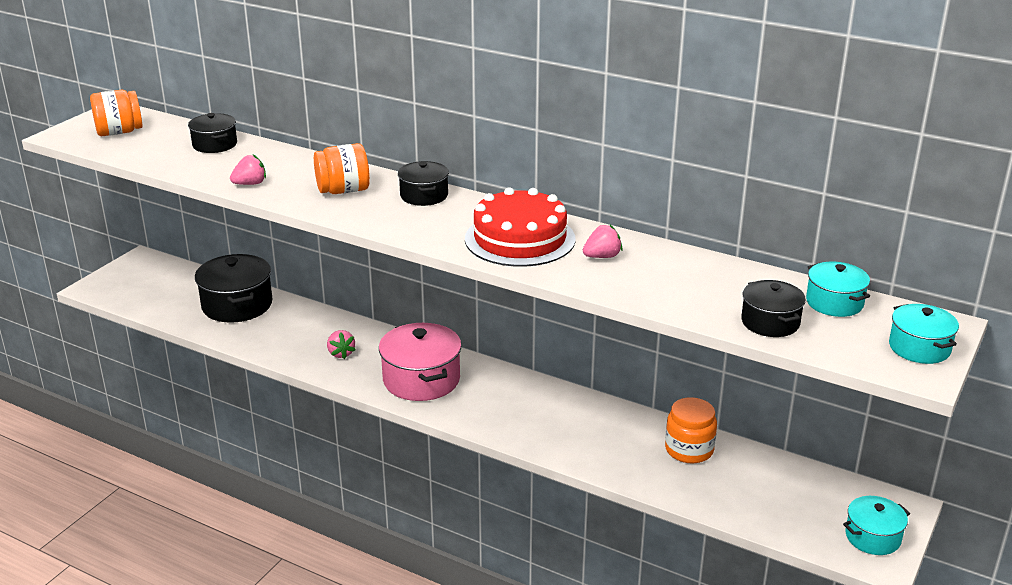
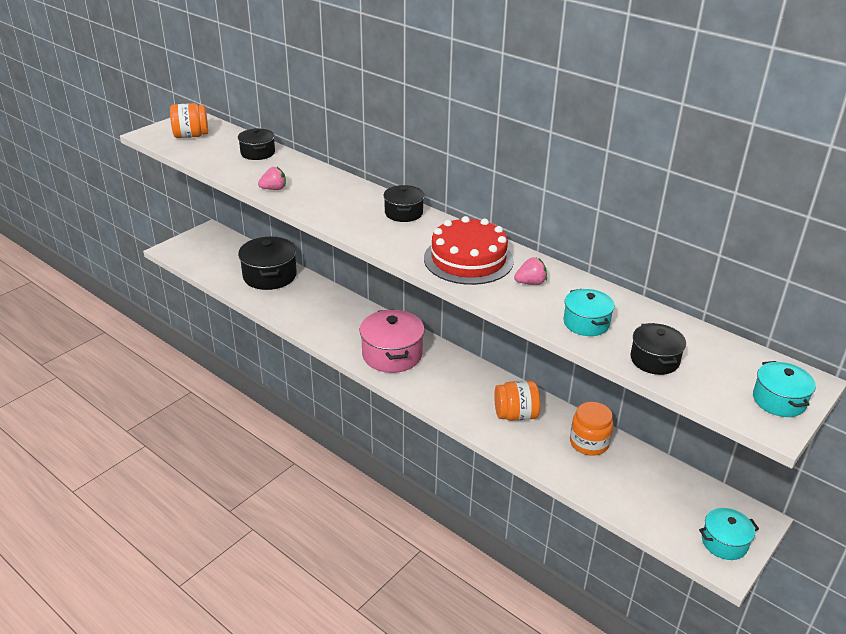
camera: 10 degrees right, 5 degrees up
orange jar [314,143,370,194] -> orange jar moved to [494,380,540,421]
pink strawberry [327,330,355,359] -> none
turquoise pot [806,262,870,317] -> turquoise pot moved to [563,289,615,336]

